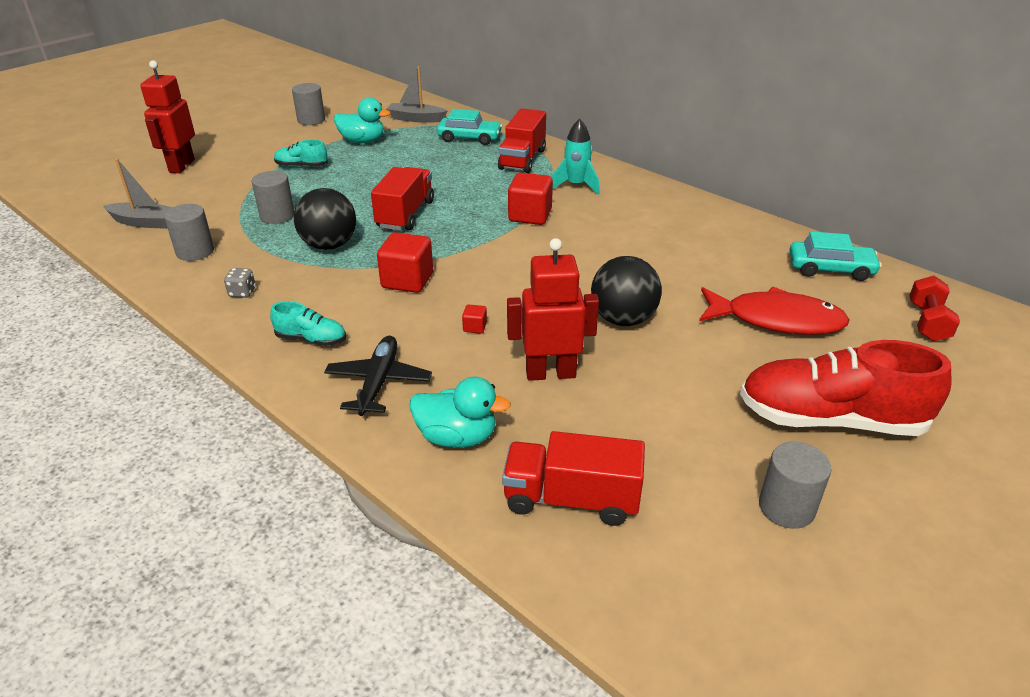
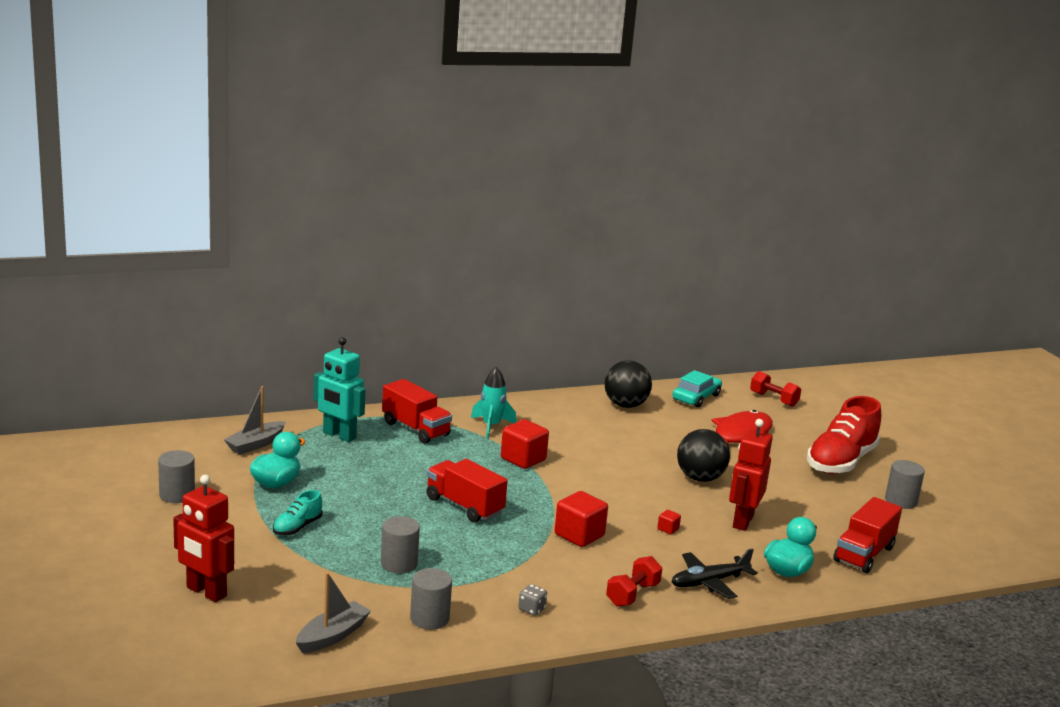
camera: 65 degrees left, 15 degrees down
turquoise shoe [270,301,346,346] -> red dumbbell [606,556,662,607]
black ball [294,188,356,250] -> black ball moved to [605,360,652,408]
black plane [324,336,432,416] -> black plane turned 60 degrees counterclockwise [672,548,757,599]
turquoise car [437,109,502,145] -> turquoise robot [313,337,366,442]

